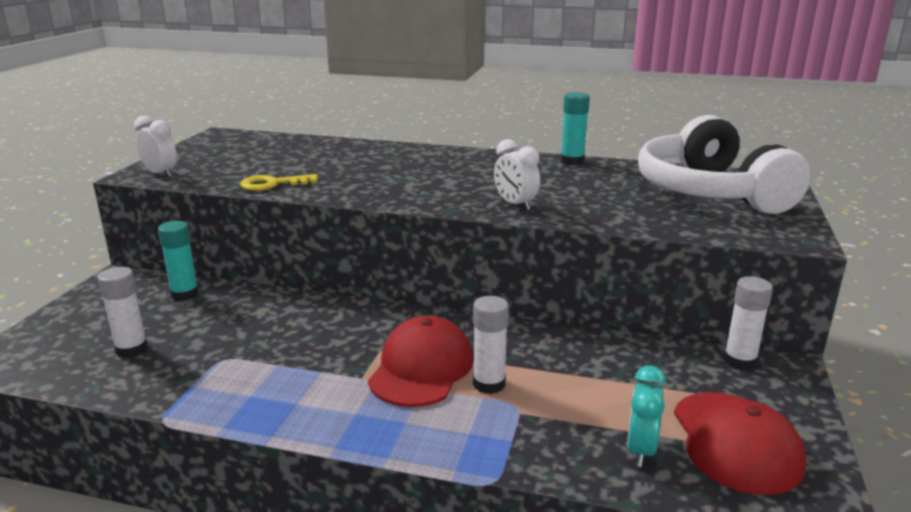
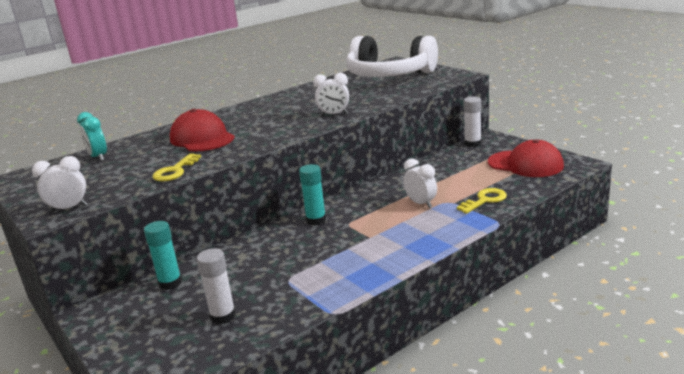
camera: 50 degrees left, 0 degrees up
red cap [368,315,474,407] -> red cap moved to [170,109,235,151]
white glue stick [473,296,509,394] -> white clock [403,158,437,208]
turquoise glue stick [560,92,590,165] -> turquoise glue stick moved to [299,164,326,225]
turquoise clock [627,366,666,467] -> turquoise clock moved to [77,112,107,161]
none -> yellow key [457,188,507,214]

